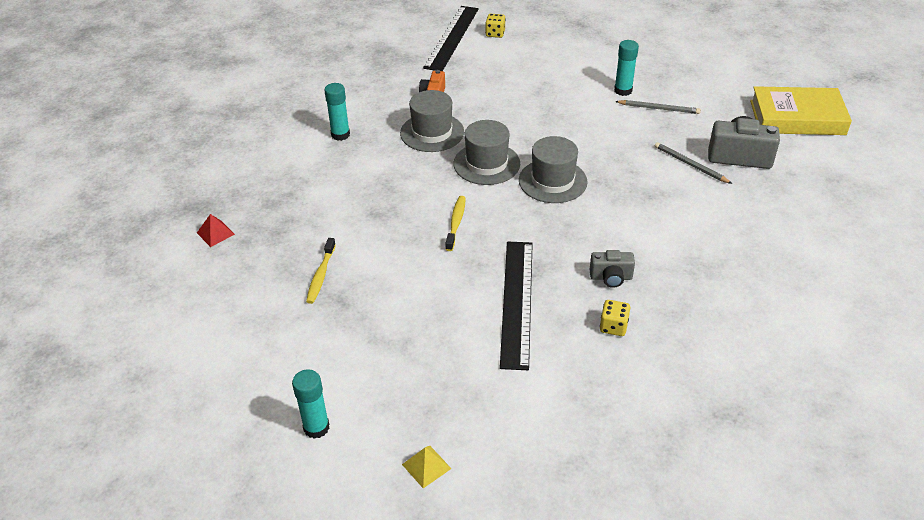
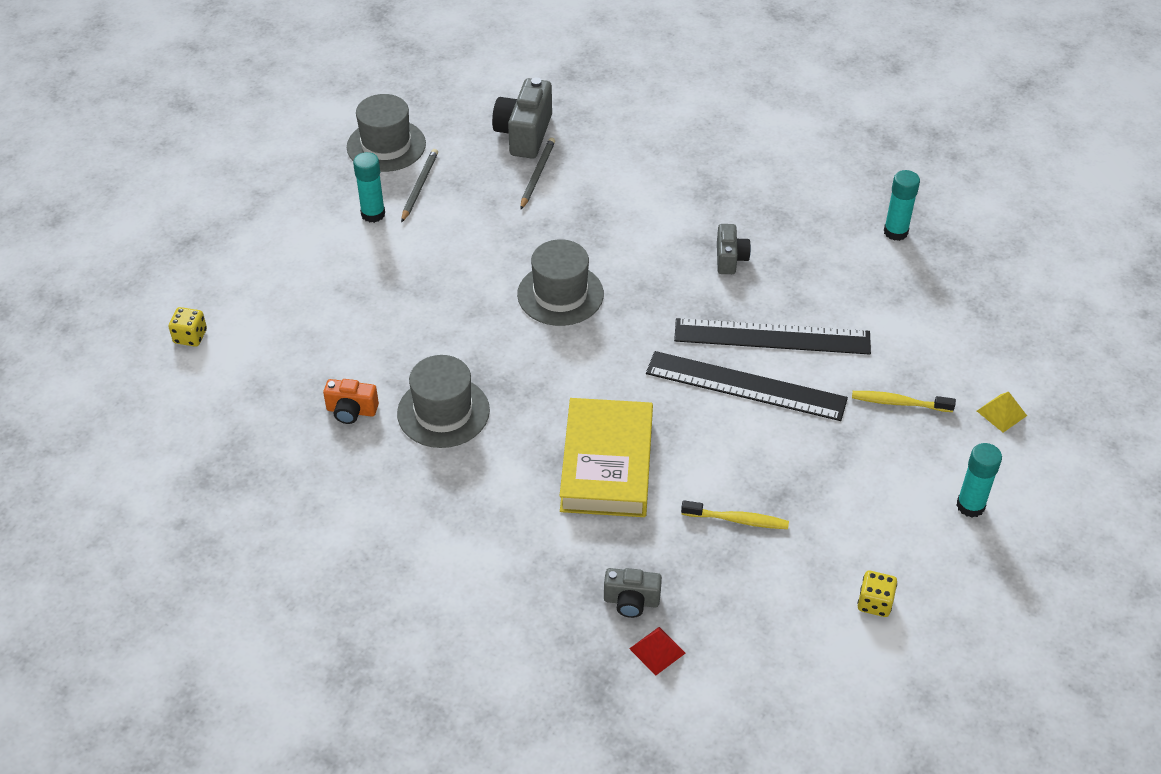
camera: 90 degrees left, 5 degrees up
turquoise glue stick [324,83,350,141] -> turquoise glue stick moved to [884,170,920,241]
black ruler [423,6,479,71] -> black ruler moved to [646,351,848,421]
yellow toothbrush [445,196,466,251] -> yellow toothbrush moved to [852,391,956,412]
grey hat [453,120,520,185] -> grey hat moved to [347,94,426,172]
yellow dice [600,300,630,336] -> yellow dice moved to [858,571,897,617]
grey pencil [655,142,732,184] -> grey pencil turned 150 degrees clockwise [520,138,555,210]
yellow book [750,86,852,135] -> yellow book moved to [560,398,653,517]
none -> grey camera [604,568,662,618]

